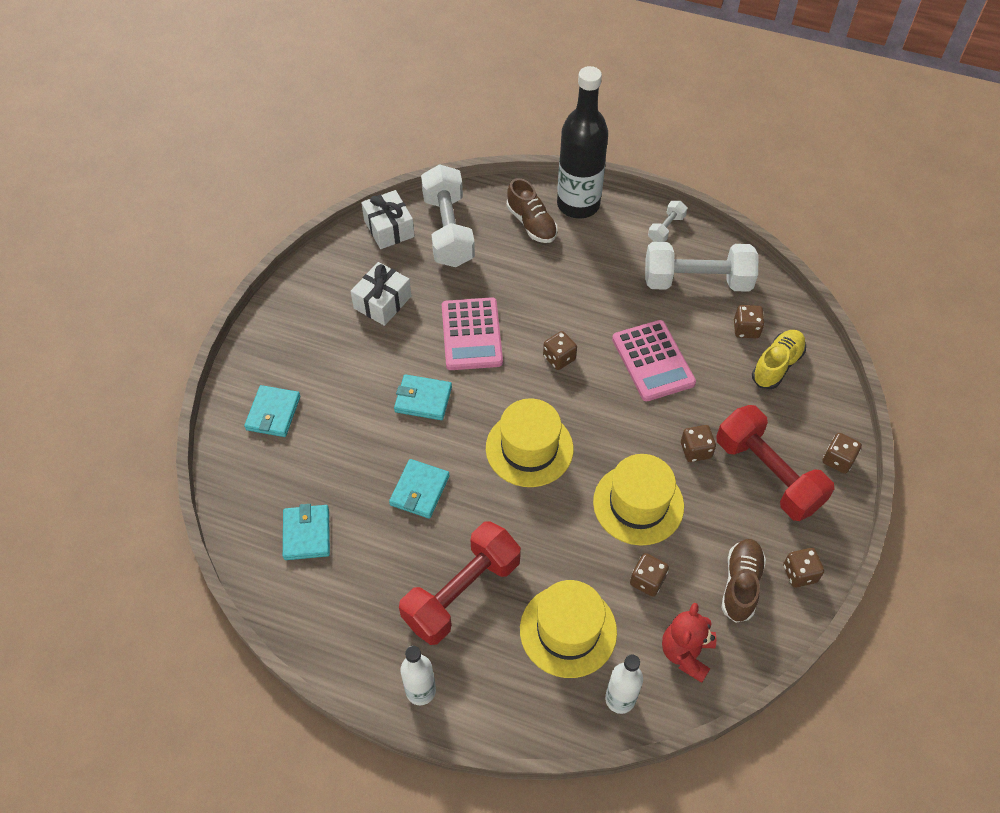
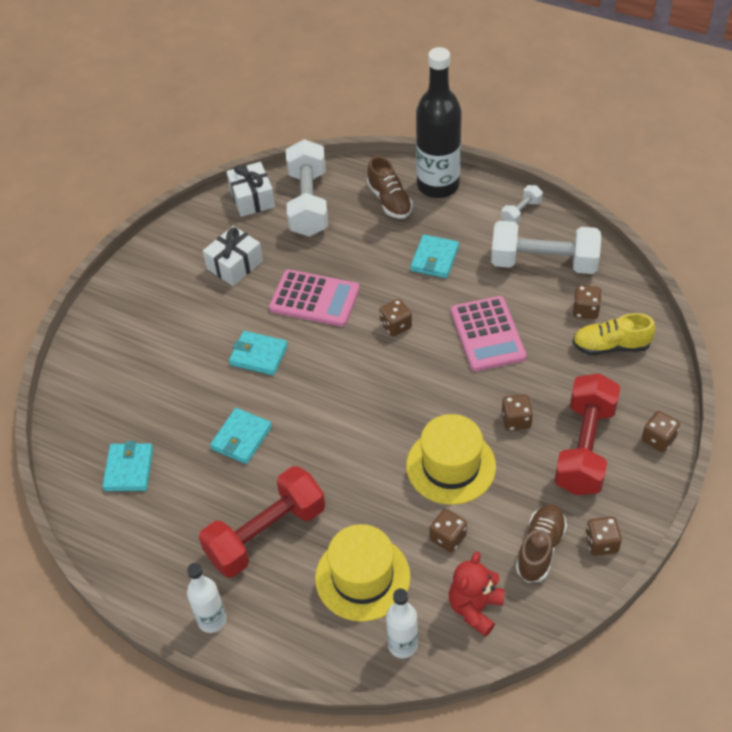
camera: 10 degrees right, 5 degrees down
turquoise wallet [244,385,300,437] -> turquoise wallet moved to [410,235,459,278]
pink calculator [442,297,503,370] -> pink calculator turned 75 degrees counterclockwise [269,270,360,327]
yellow hat [486,398,574,487] -> none
red dumbbell [716,405,834,521] -> red dumbbell turned 45 degrees clockwise [554,373,620,495]
yellow shoe [752,330,806,389] -> yellow shoe turned 135 degrees counterclockwise [572,313,655,355]

